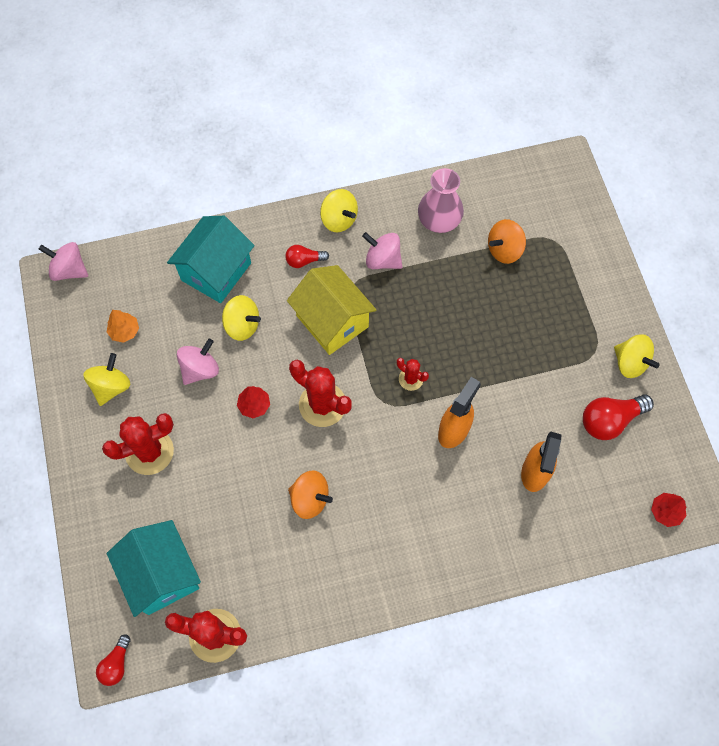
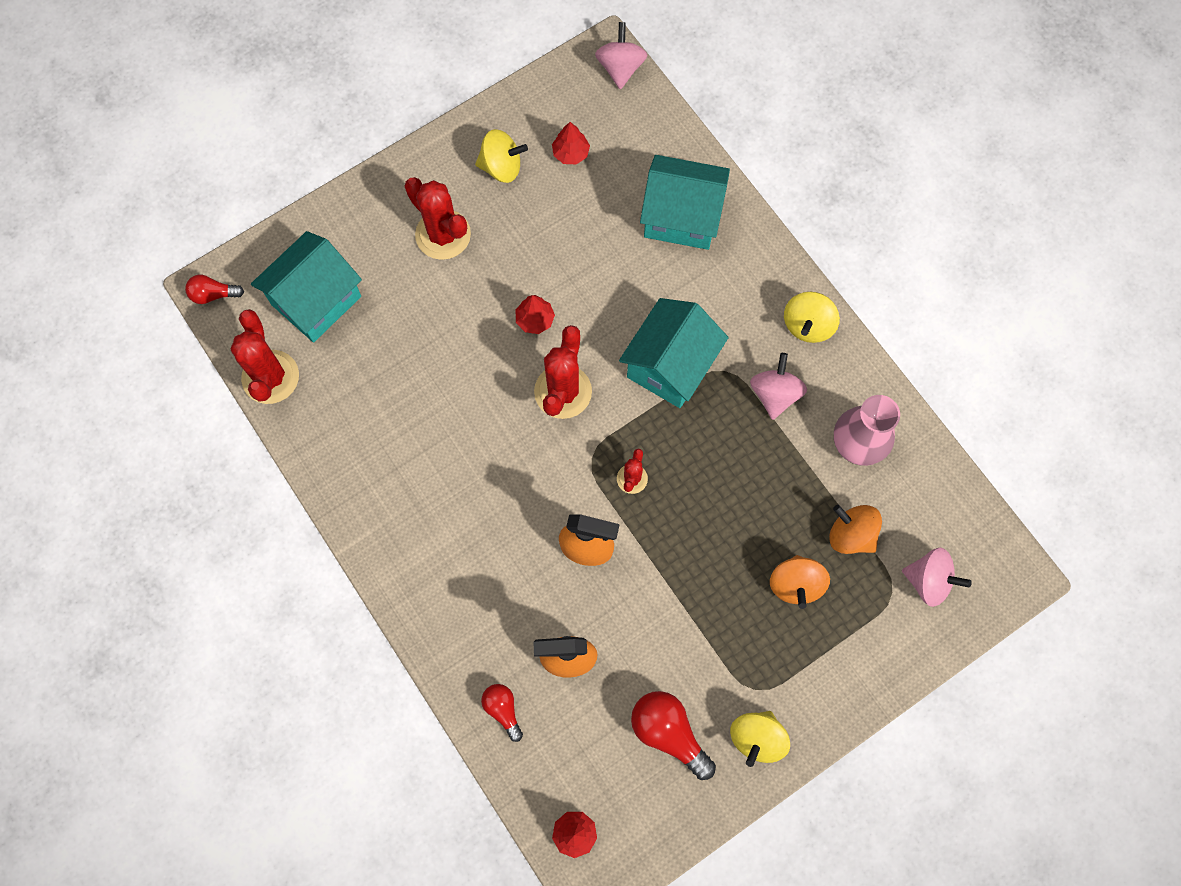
camera: 70 degrees right, 5 degrees up
orange tree [107,310,139,343] -> red tree [552,122,590,165]
pink spinning top [177,339,219,385] -> pink spinning top moved to [902,548,972,607]
yellow spinning top [222,295,261,341] -> none
red light bulb [285,245,329,268] -> red light bulb moved to [481,684,523,742]
yellow house [287,265,376,355] -> turquoise house [619,298,729,408]
orange spinning top [288,470,333,519] -> orange spinning top moved to [770,555,830,609]

